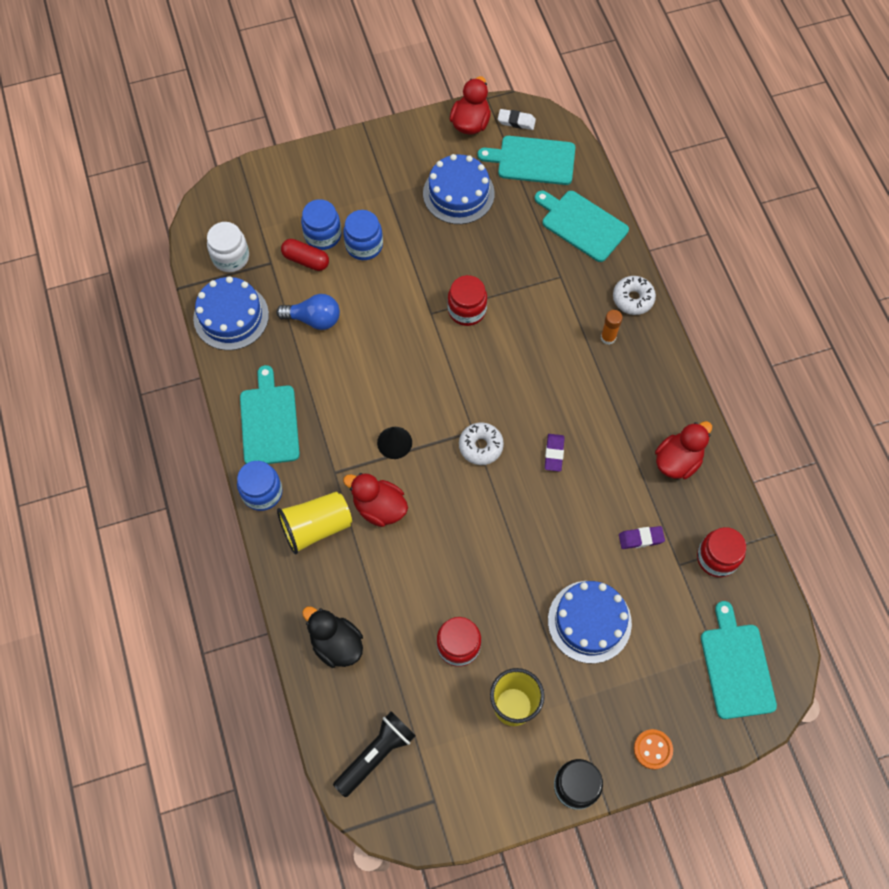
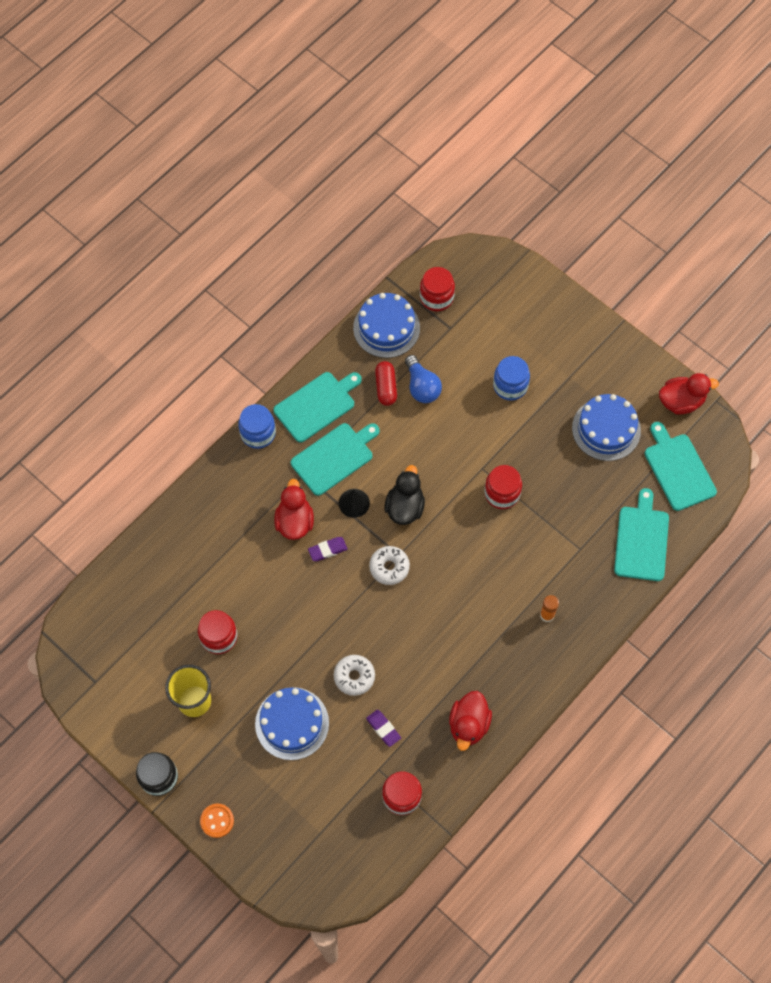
camera: 60 degrees right, 0 degrees up
white jar [207,222,249,272] -> red jar [420,267,455,311]
yellow cup [277,492,352,555] -> none
red capsule [281,239,329,271] -> red capsule moved to [375,361,397,406]
blue jar [301,199,342,250] -> none
black duck [302,606,363,668] -> black duck moved to [384,465,425,525]
black flashlight [333,711,416,797] -> none
white eraser [498,109,536,130] -> none
purple eraser [545,434,565,472] -> purple eraser moved to [308,537,348,561]
white donut [613,276,656,315] -> white donut moved to [334,655,375,696]
red duck [655,421,712,479] -> red duck turned 90 degrees clockwise [449,691,492,751]
turquoise cutting board [701,601,777,719] -> turquoise cutting board moved to [291,423,380,496]

